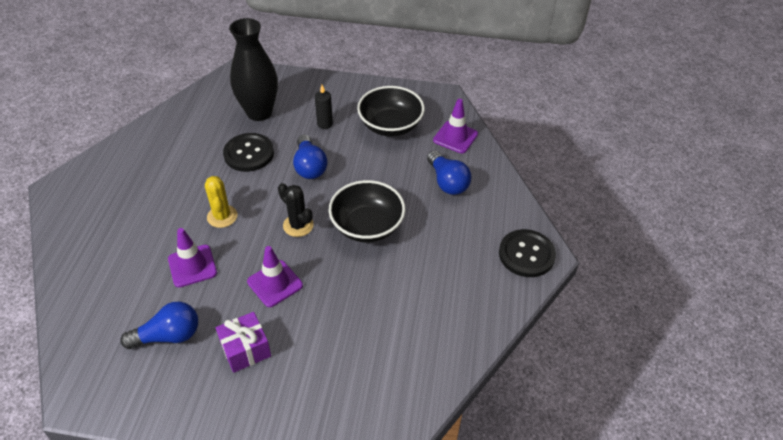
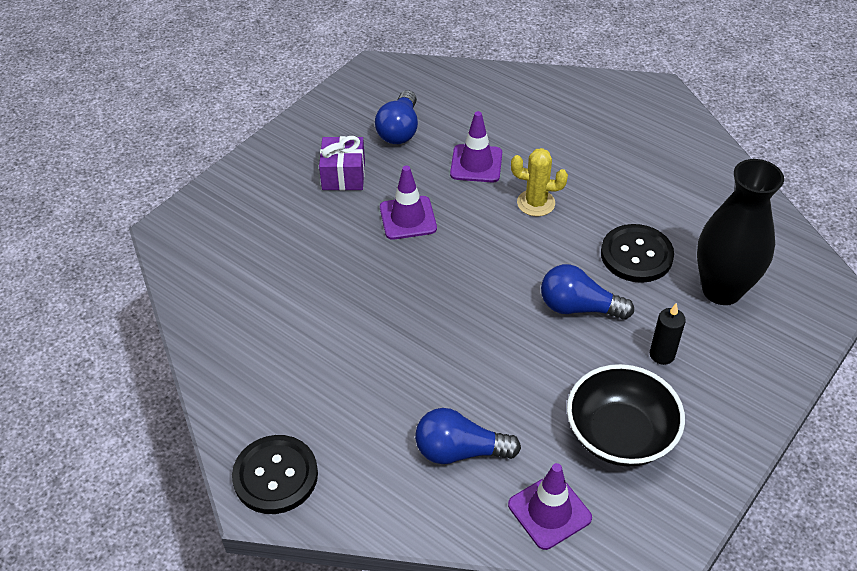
camera: 120 degrees right, 0 degrees up
black cactus [278,183,314,237] -> none
black bowl [328,180,405,242] -> none

